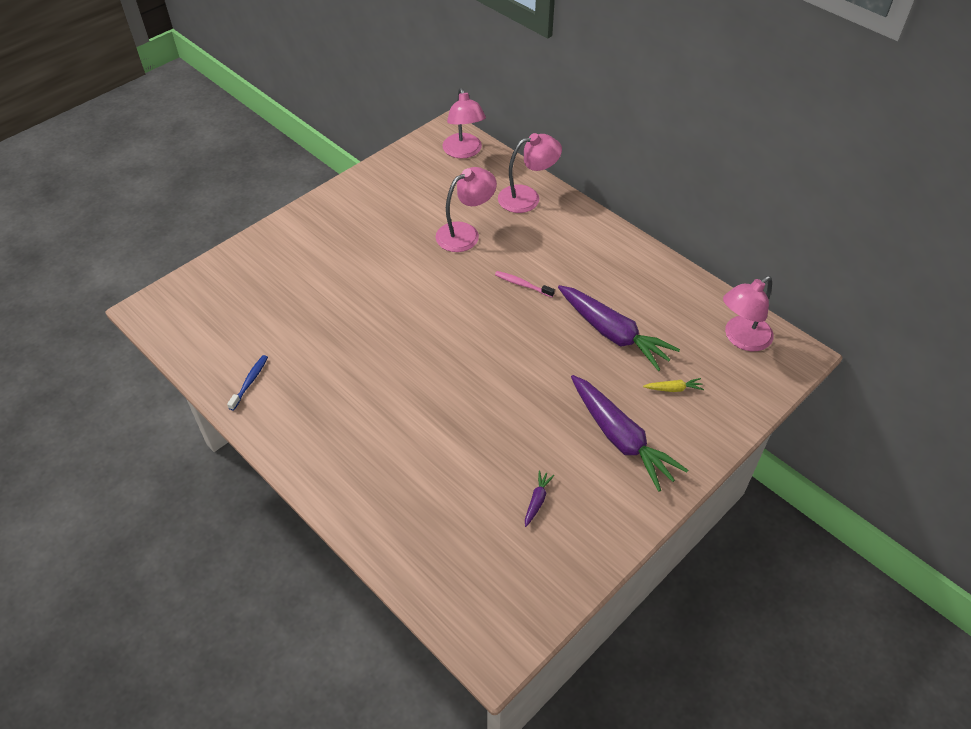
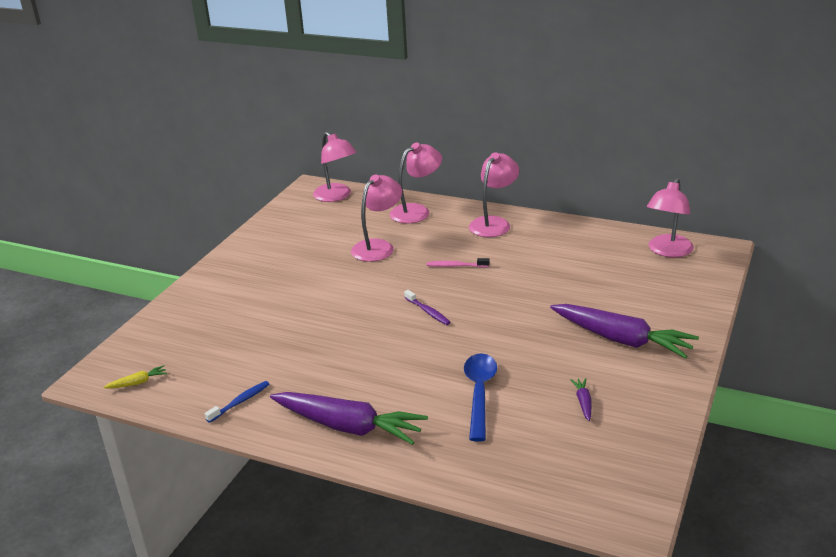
camera: 20 degrees left, 20 degrees down
blue toothbrush [227,355,268,411] -> blue toothbrush turned 45 degrees clockwise [205,381,270,423]
purple carrot [558,285,680,371] -> purple carrot moved to [270,392,428,445]
yellow carrot [643,378,704,392] -> yellow carrot moved to [103,365,167,388]
none -> purple toothbrush [404,290,451,325]
none -> blue spoon [464,354,497,441]
none -> pink lamp [469,152,519,237]

